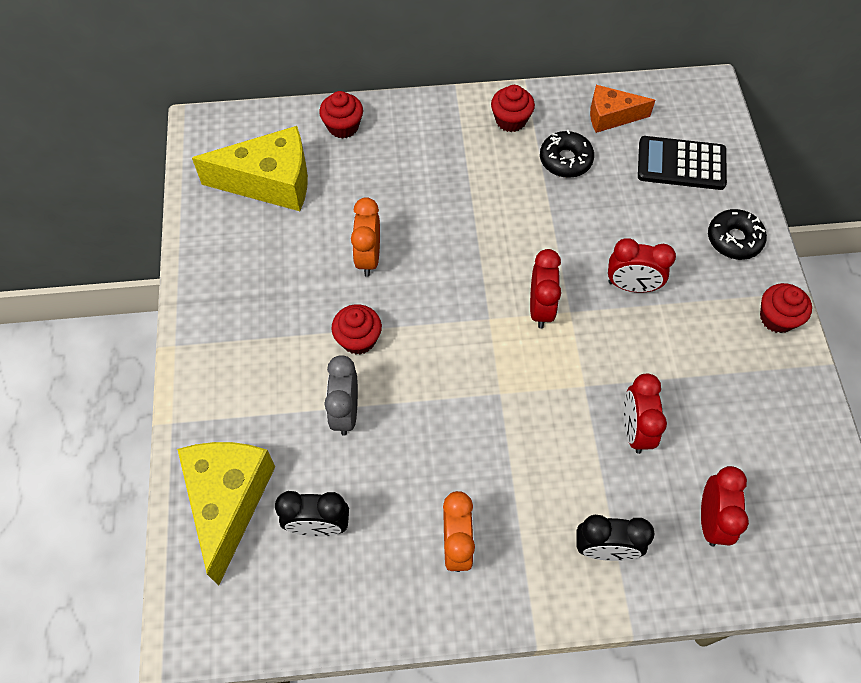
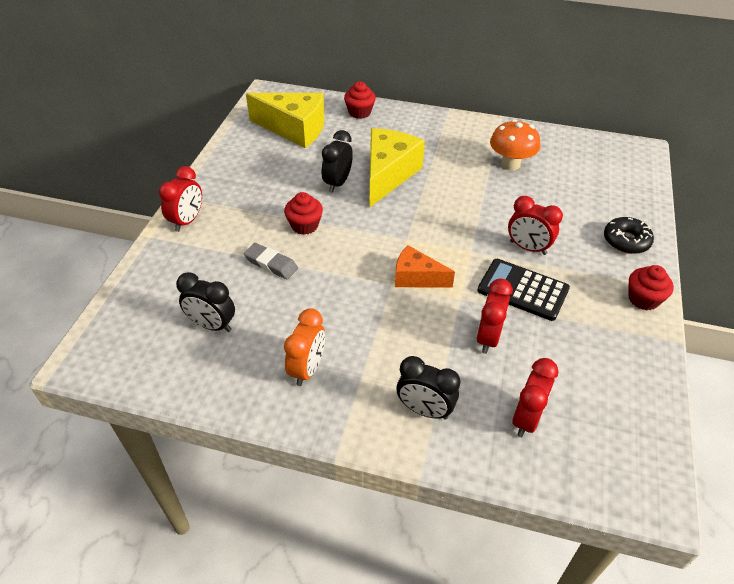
camera: 20 degrees right, 15 degrees down
yellow cheese [177,442,275,586] -> yellow cheese moved to [369,128,425,208]
grey clock [324,355,358,436] -> grey eraser [244,243,298,280]
orange clock [351,197,380,277] -> black clock [322,130,353,193]
red cupcake [491,85,535,132] -> none
red clock [530,249,561,329] -> red clock moved to [159,166,202,232]
black donut [540,130,594,178] -> orange mushroom [490,119,540,170]
orange cheese [590,85,655,133] -> orange cheese moved to [395,245,455,288]
black calculator [638,136,727,190] -> black calculator moved to [477,259,570,321]

